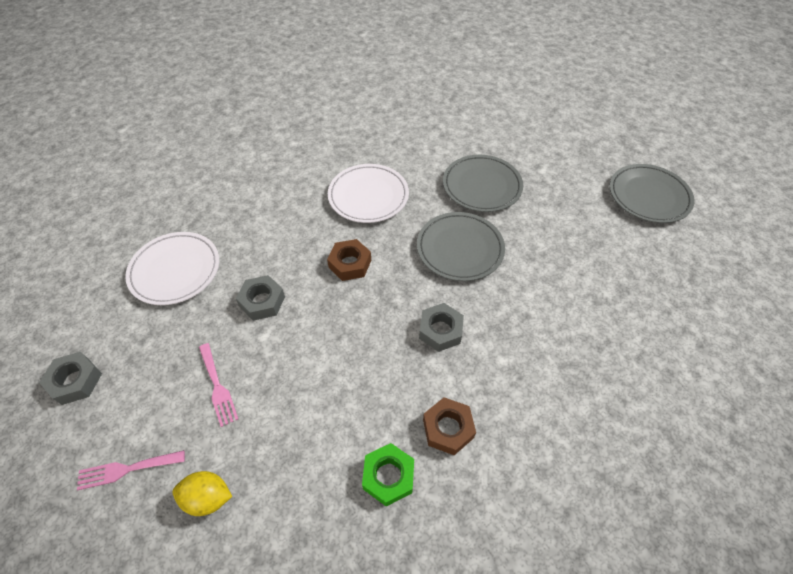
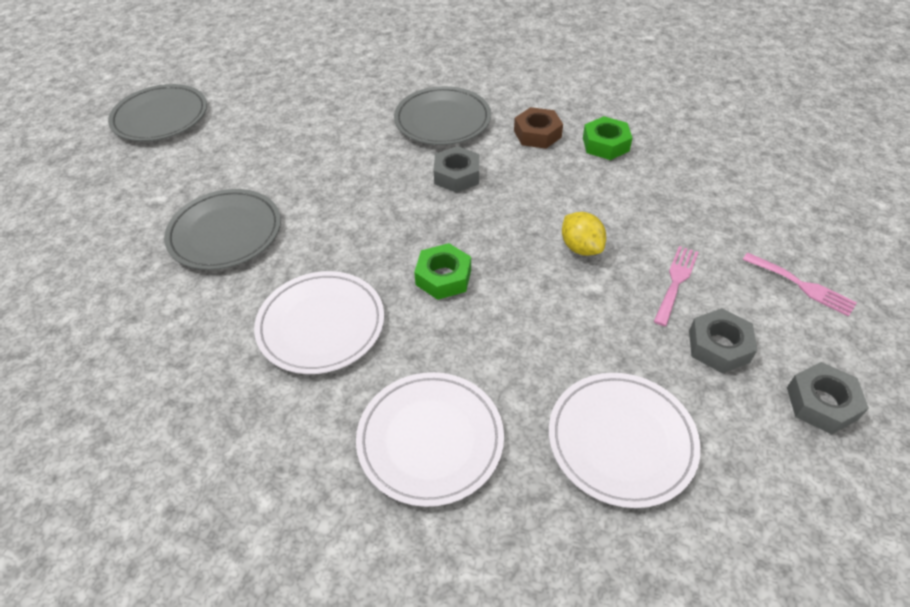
camera: 125 degrees left, 5 degrees down
yellow lemon [172,471,232,516] -> yellow lemon moved to [562,212,606,256]
grey nut [236,275,285,321] -> grey nut moved to [689,308,757,374]
brown nut [327,239,371,281] -> green nut [414,243,471,300]
grey plate [417,212,505,281] -> grey plate moved to [394,86,491,145]
none -> white plate [356,372,504,507]

